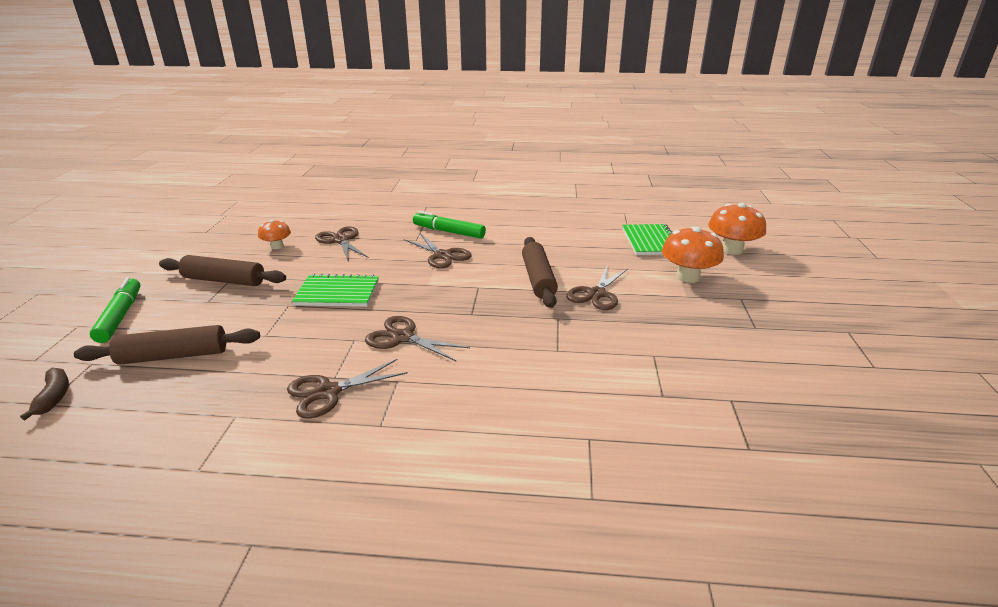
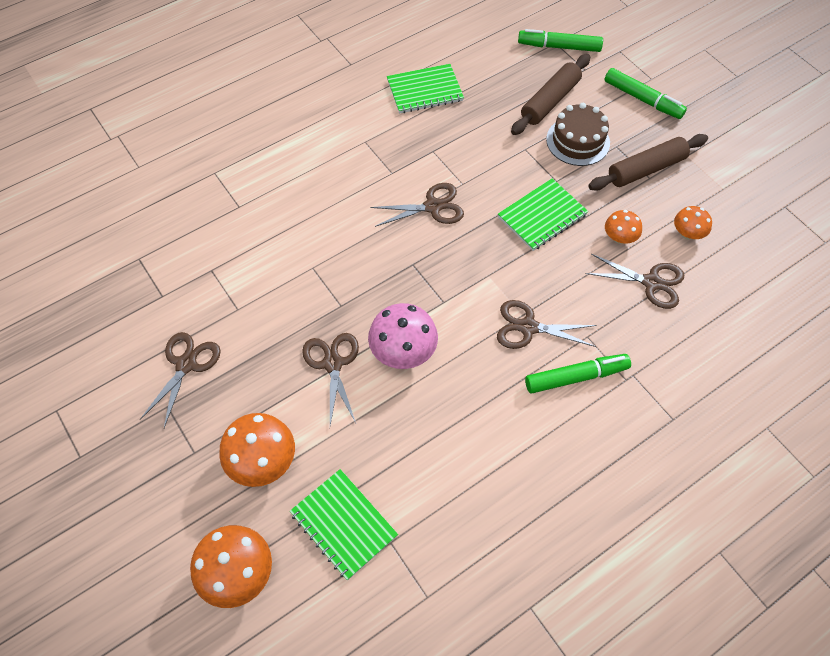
camera: 140 degrees right, 30 degrees up
brown banana [20,368,69,420] -> green marker [518,29,603,52]
brown scissors [287,359,408,419] -> brown scissors moved to [140,332,221,428]
brown rolling pin [522,237,558,308] -> pink mushroom [368,303,438,369]
none -> green notebook [387,64,464,113]
none -> brown cake [546,103,610,166]
none -> orange mushroom [605,210,642,244]

